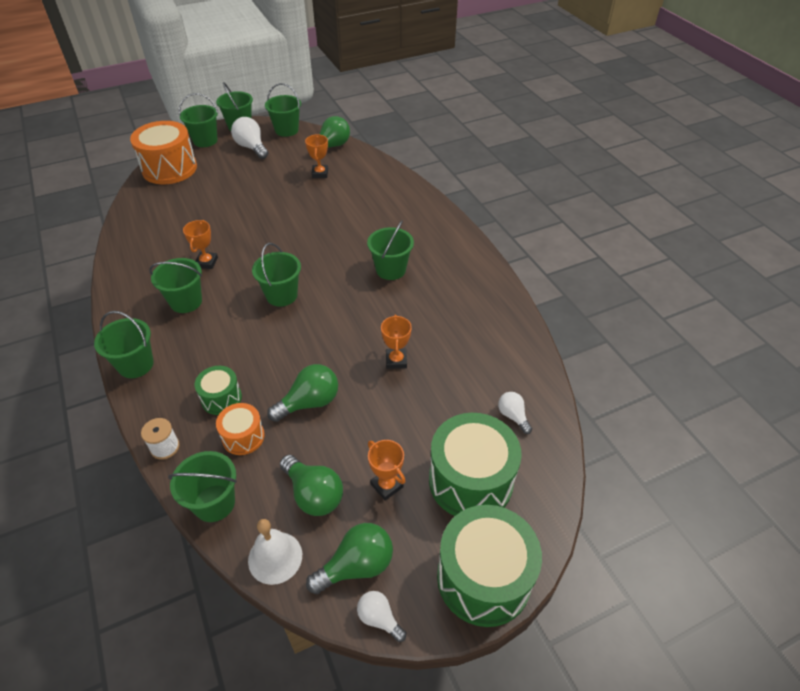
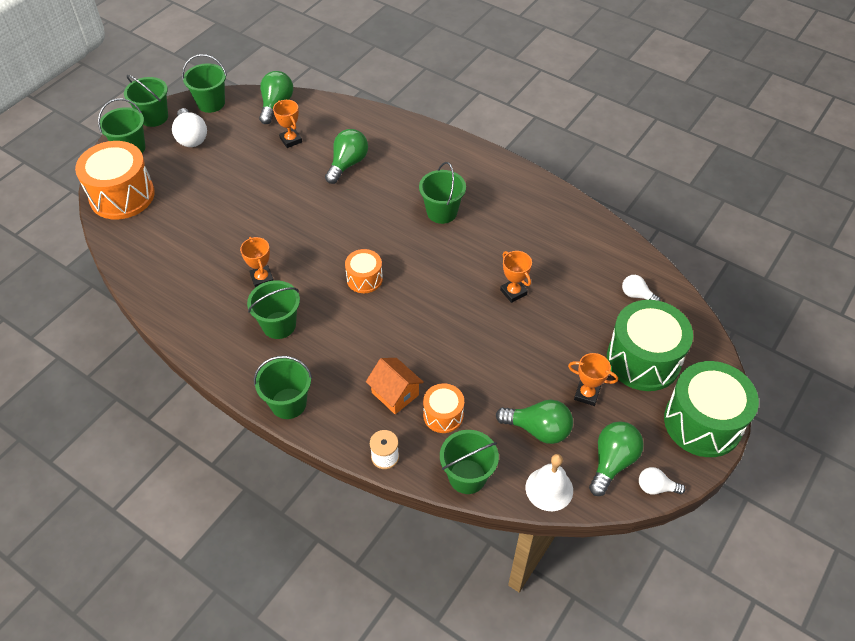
camera: 30 degrees left, 5 degrees up
green drum [195,366,242,415] -> orange house [366,358,424,414]
white light bulb [231,117,268,159] -> white light bulb turned 135 degrees counterclockwise [172,108,207,147]
green bucket [252,243,301,307] -> orange drum [345,249,383,293]
green light bulb [267,364,338,422] -> green light bulb moved to [325,129,368,184]

